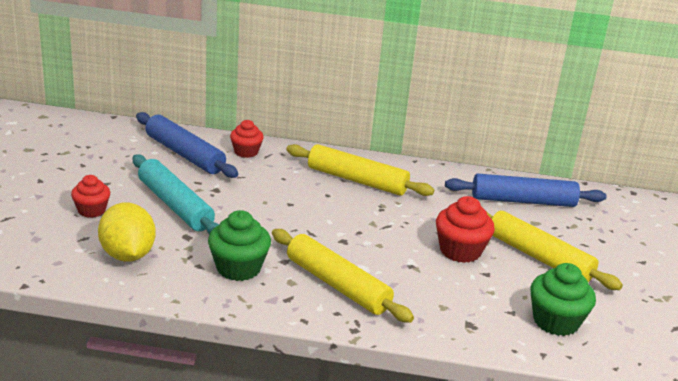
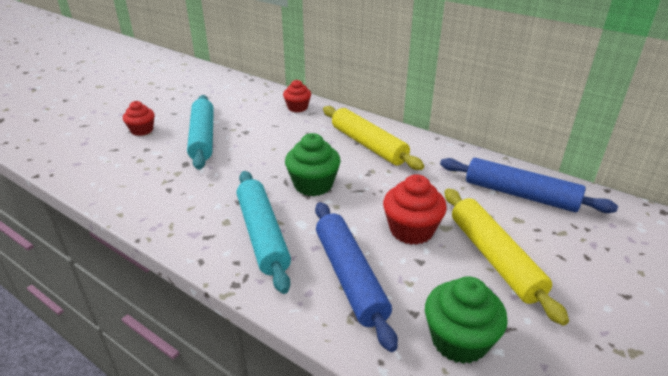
camera: 30 degrees right, 5 degrees up
yellow lemon [98,203,156,262] -> none
blue rolling pin [136,112,239,178] -> blue rolling pin moved to [315,202,398,352]
green cupcake [208,210,271,281] -> green cupcake moved to [285,133,341,196]
yellow rolling pin [272,229,414,323] -> turquoise rolling pin [237,171,291,294]

